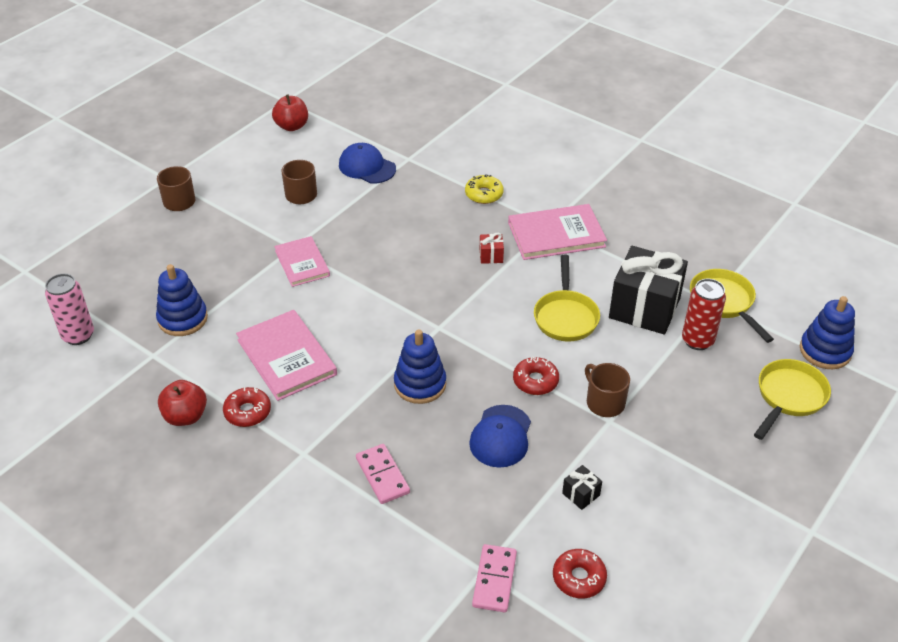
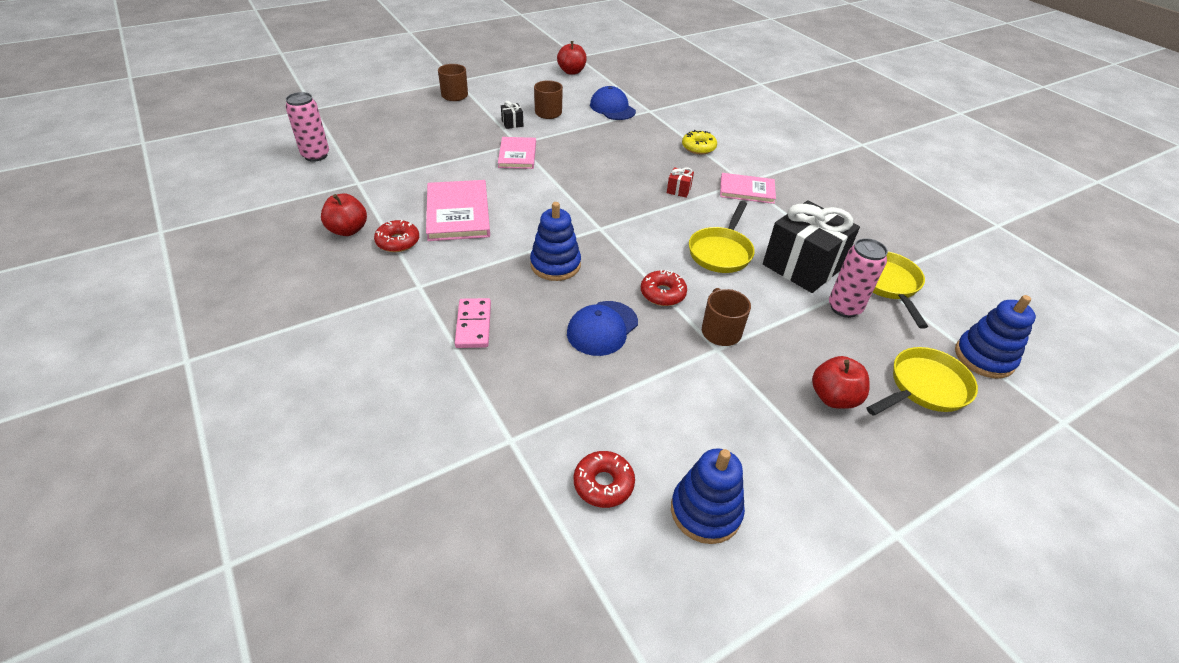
camera: 20 degrees right, 0 degrees up
blue stacking toy [156,264,208,336] -> blue stacking toy moved to [671,448,745,544]
pink domino [472,544,517,612] -> none
pink book [508,204,607,260] -> pink book [720,173,776,204], size x0.66
black gift [562,465,602,510] -> black gift moved to [501,101,523,129]
red can [682,279,726,350] -> pink can [829,238,888,318]
none -> red apple [812,356,870,409]

